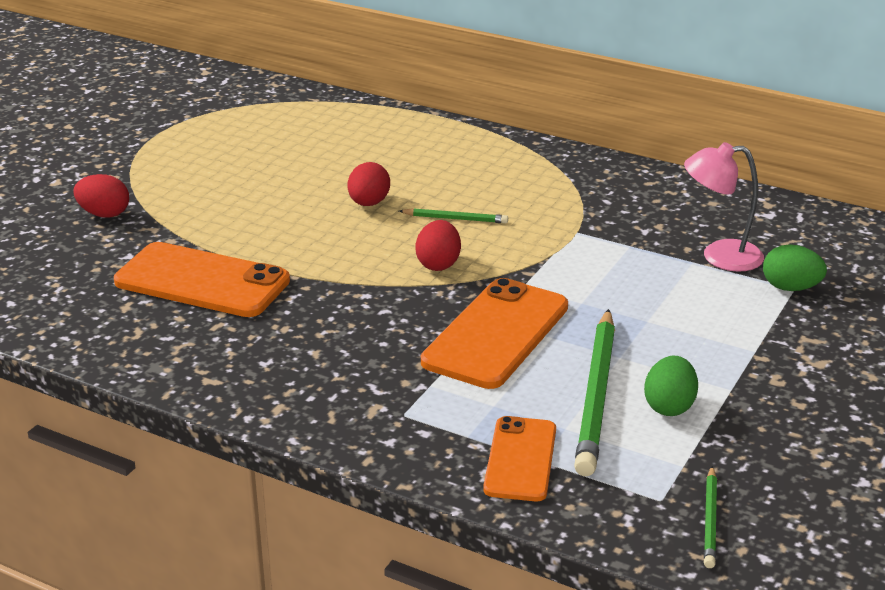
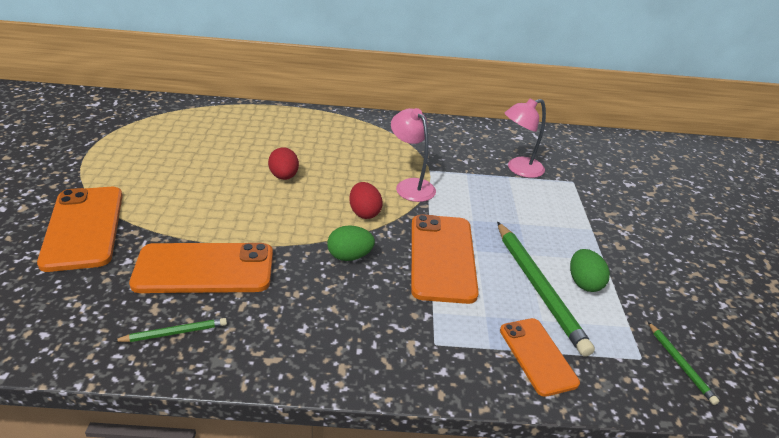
camera: 30 degrees left, 5 degrees up
red egg [73,174,129,218] -> orange phone [37,187,123,272]
green pencil [399,208,508,223] -> green pencil moved to [113,318,227,342]
green egg [763,244,827,291] -> green egg moved to [327,225,375,261]
none -> pink lamp [391,108,436,202]

